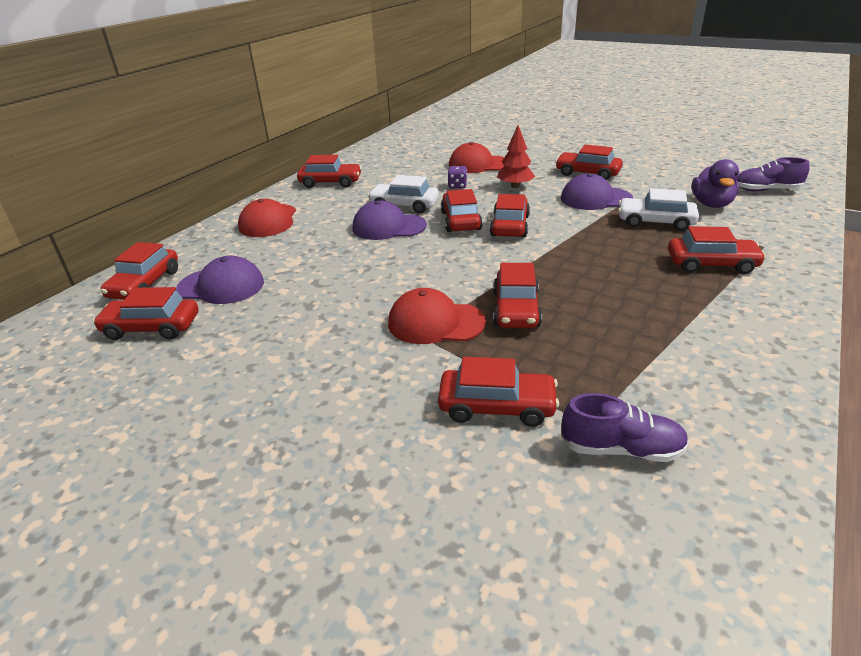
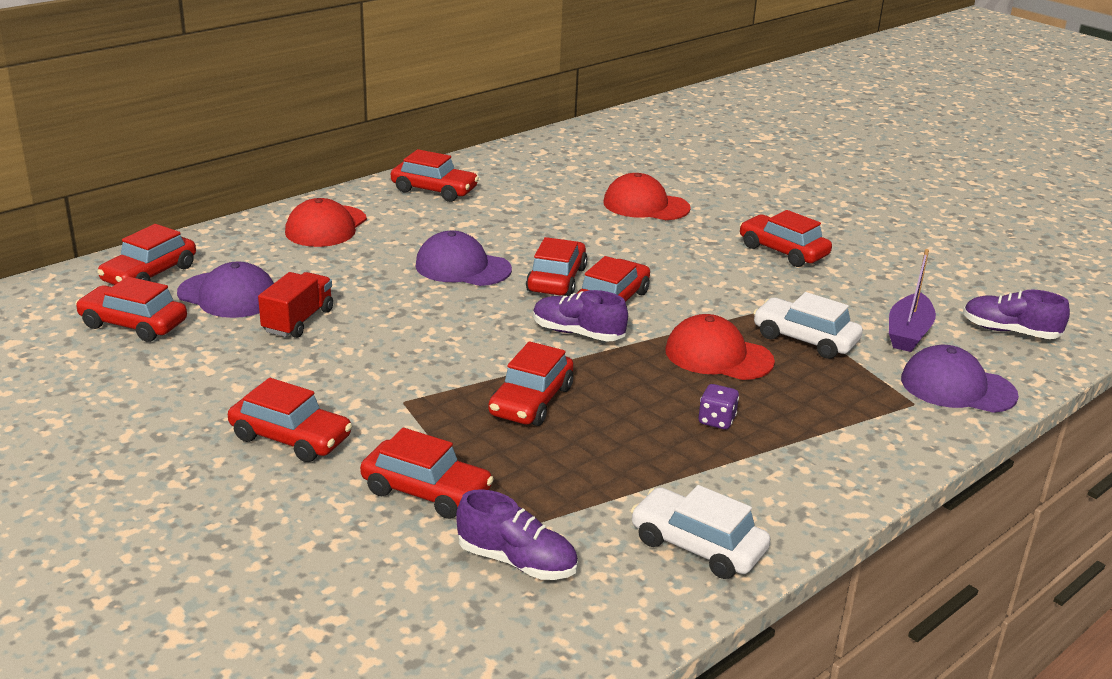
camera: 15 degrees right, 5 degrees down
white car [367,175,439,213] -> white car moved to [631,485,770,579]
red cap [388,288,486,344] -> red cap moved to [665,314,775,380]
purple dice [448,166,467,189] -> purple dice moved to [699,384,739,429]
red tree [497,125,535,188] -> none
purple cap [561,173,633,210] -> purple cap moved to [901,345,1019,413]
red car [668,226,766,274] -> red car moved to [228,378,352,462]
purple duck [691,159,739,208] -> purple boat [889,249,936,352]
none -> red truck [258,272,333,338]
none -> purple shoe [533,290,628,341]

